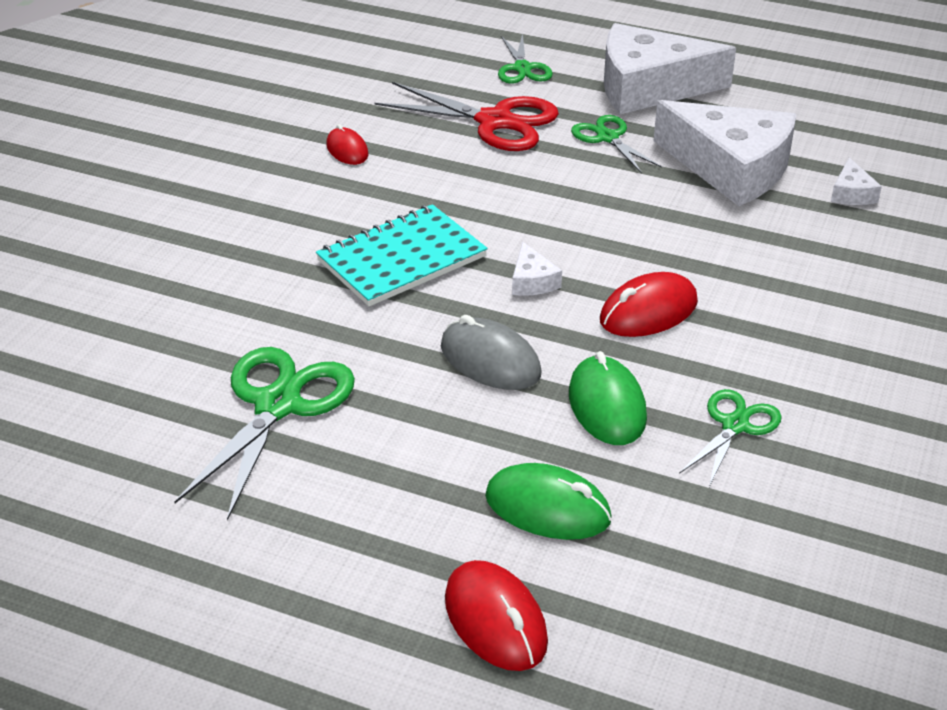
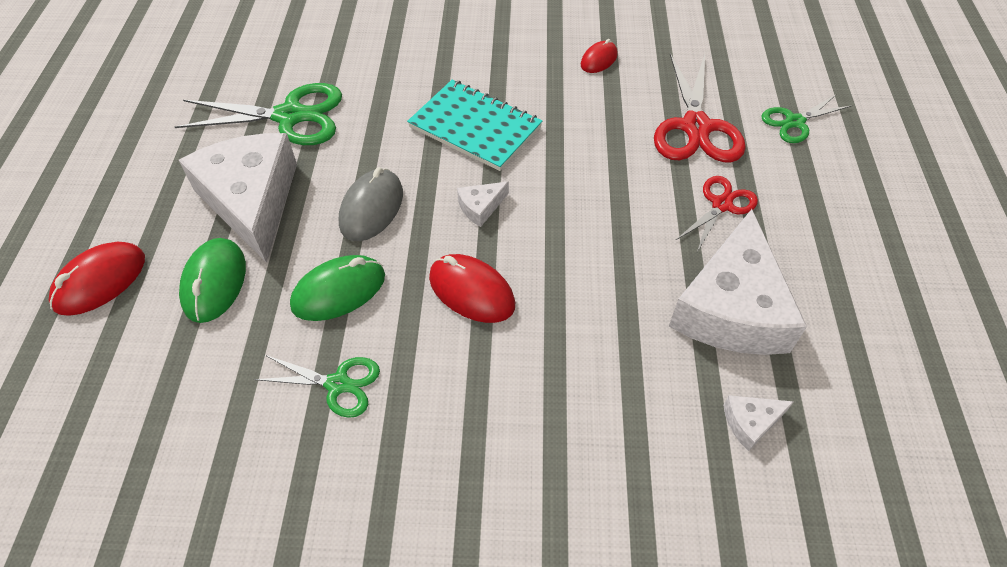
camera: 70 degrees right, 15 degrees up
green scissors [571,115,662,174] -> red scissors [676,176,758,252]
white cheese [604,23,736,114] -> white cheese moved to [179,133,297,263]

